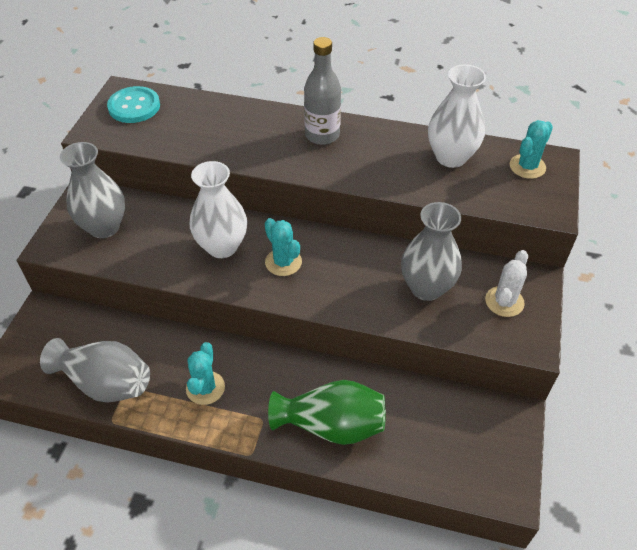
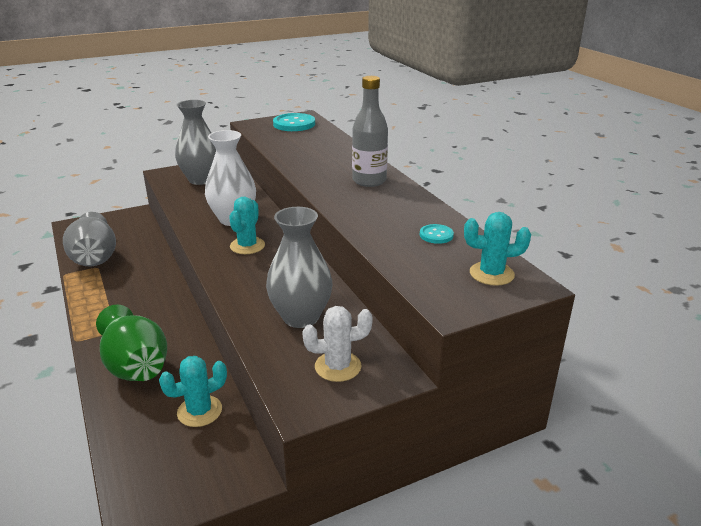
camera: 50 degrees right, 20 degrees down
turquoise cactus [186,342,225,405] -> turquoise cactus moved to [159,356,227,427]
white vase [428,64,486,168] -> turquoise button [420,224,454,244]

